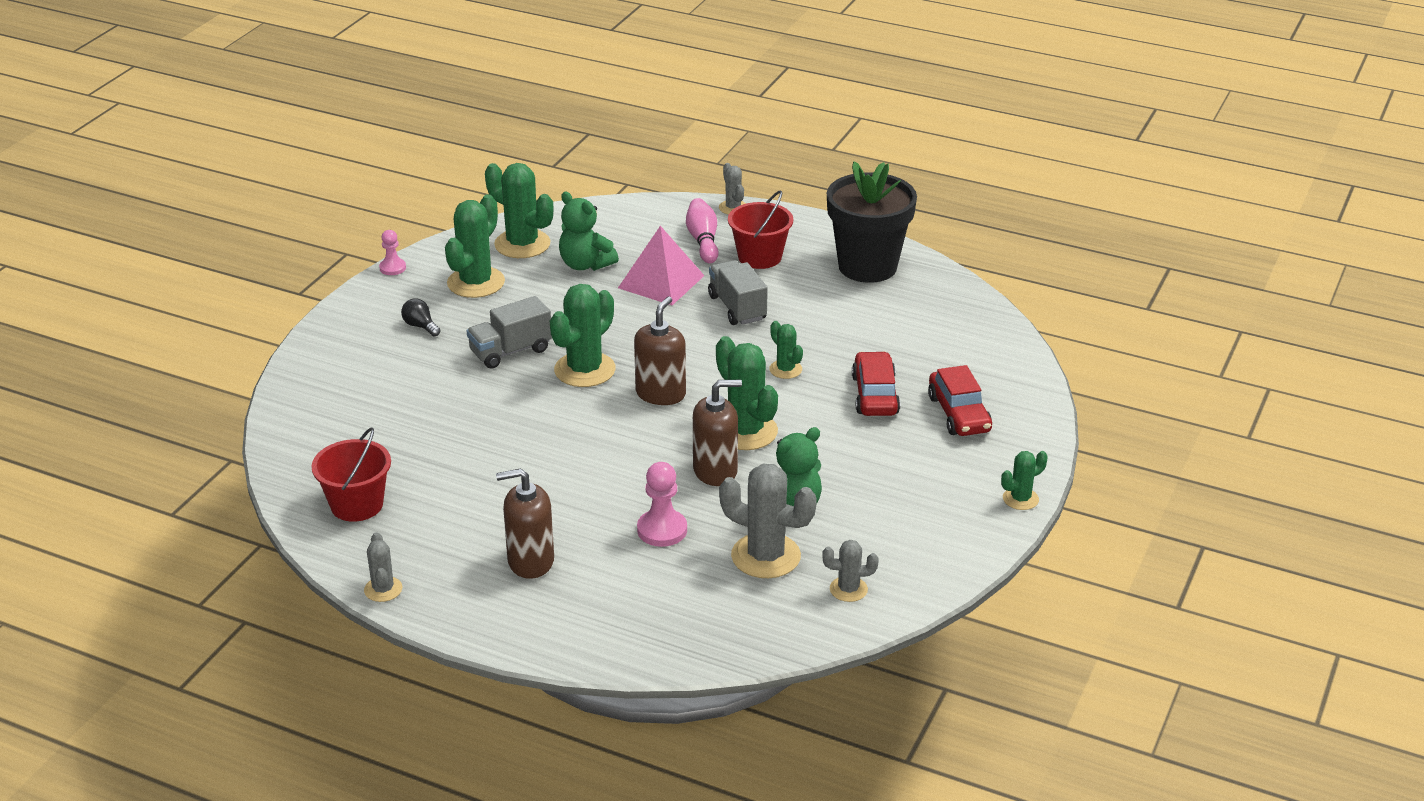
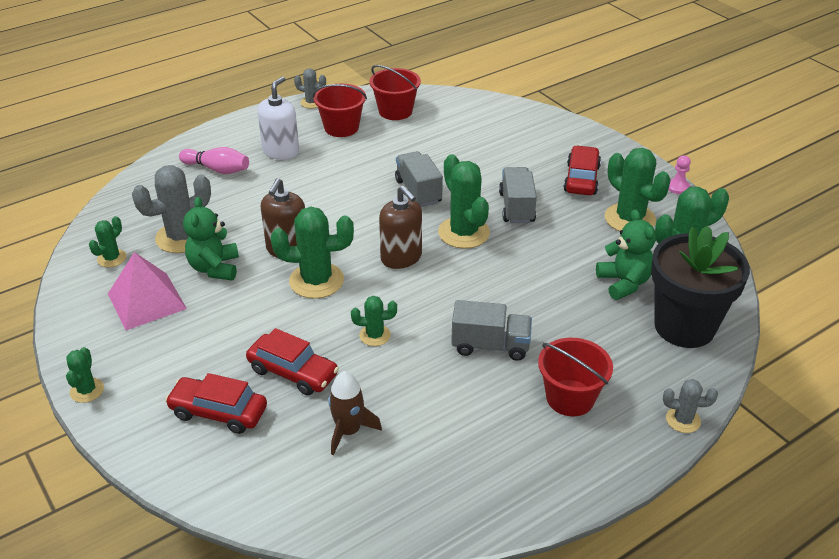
camera: 120 degrees right, 5 degrees up
black light bulb [401,298,440,336] -> red car [563,145,601,195]
brown soap dispenser [496,468,554,579] -> white soap dispenser [257,77,299,160]
green teddy bear [559,192,619,271] -> green teddy bear turned 90 degrees clockwise [596,210,656,300]
pink pyramid [618,226,705,305] -> pink pyramid moved to [108,252,187,330]
pink pawn [637,462,687,547] -> none
pink bowling pin [686,198,718,263] -> pink bowling pin moved to [179,147,249,174]
grey cactus [822,540,879,602] -> green cactus [89,216,127,268]
black flower pot [827,161,917,283] -> black flower pot moved to [651,225,750,348]
none -> red bucket [313,84,367,137]
none -> brown rocket [328,371,382,455]
none -> grey truck [395,151,443,207]

